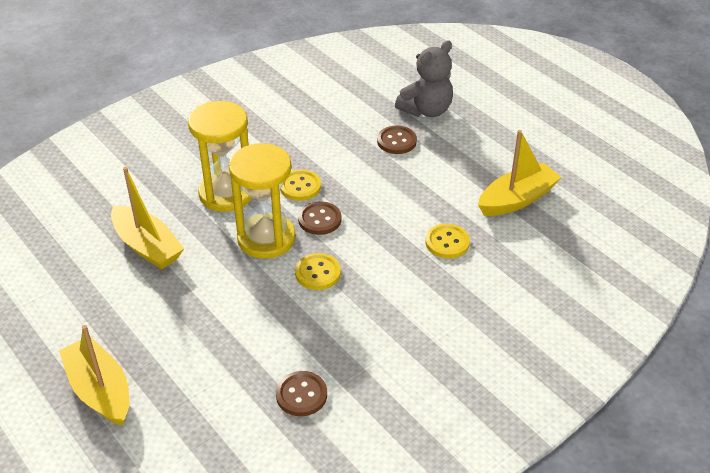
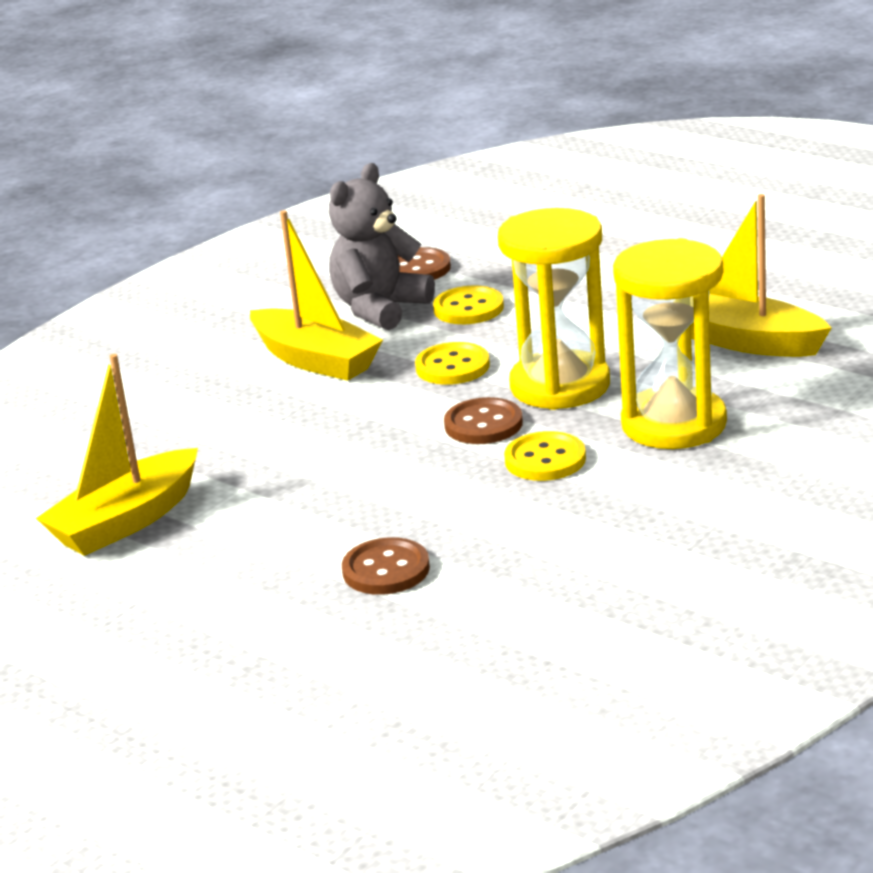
camera: 170 degrees right, 15 degrees down
yellow boat [59,325,129,426] -> yellow boat moved to [250,210,383,381]
grey teddy bear [395,40,453,117] -> grey teddy bear moved to [329,163,435,330]
yellow button [425,224,470,258] -> yellow button moved to [433,286,504,324]

